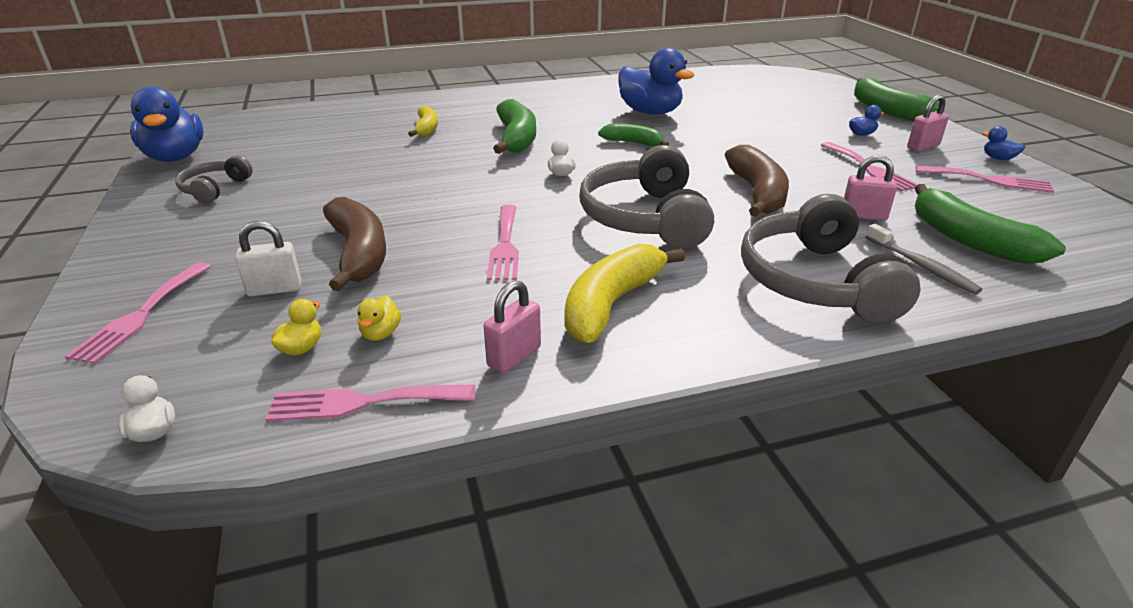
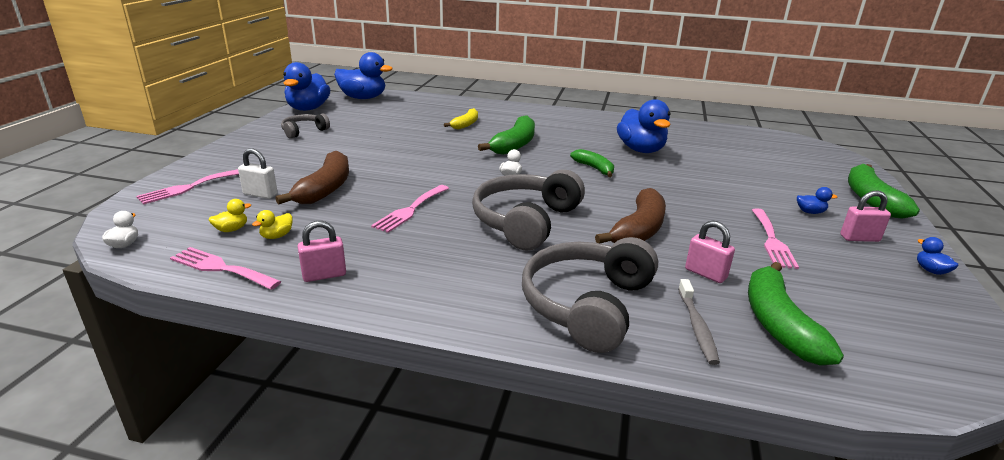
camera: 30 degrees right, 5 degrees down
yellow banana [564,244,685,343] -> none
pink fork [916,165,1054,193] -> none
none -> blue duck [334,52,393,99]

